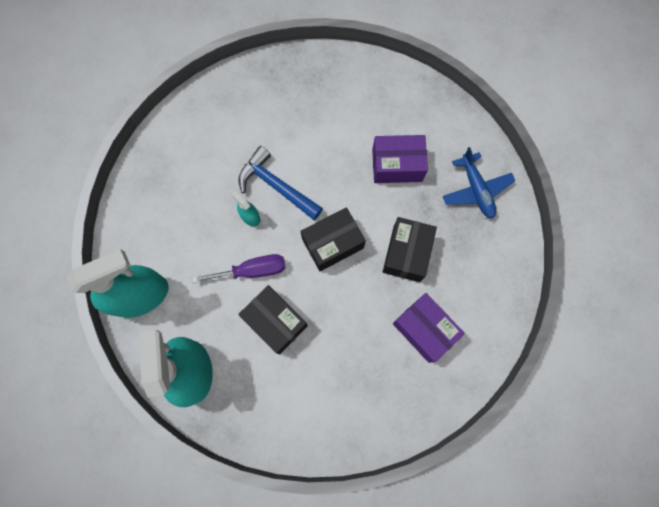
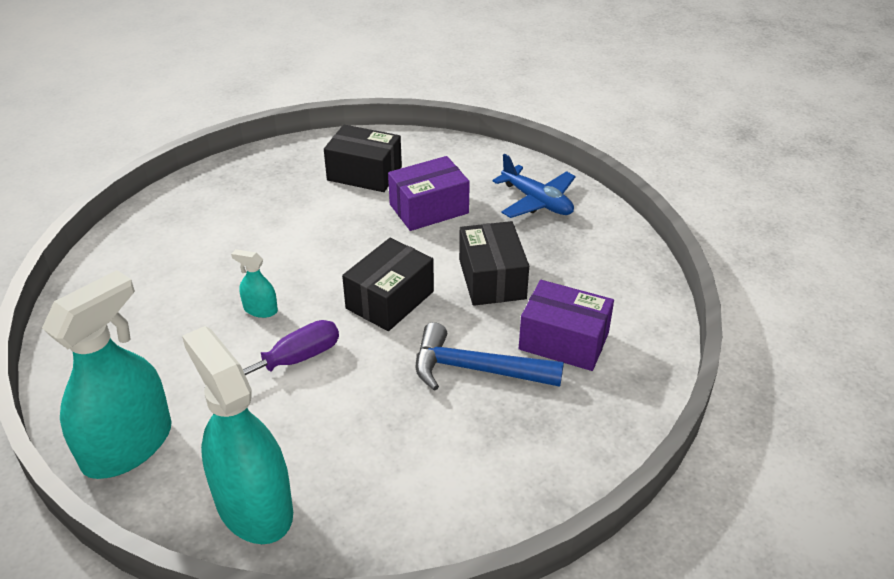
camera: 25 degrees left, 35 degrees down
blue hammer [238,146,323,220] -> blue hammer moved to [416,322,564,391]
black box [238,285,308,354] -> black box moved to [324,125,402,192]

